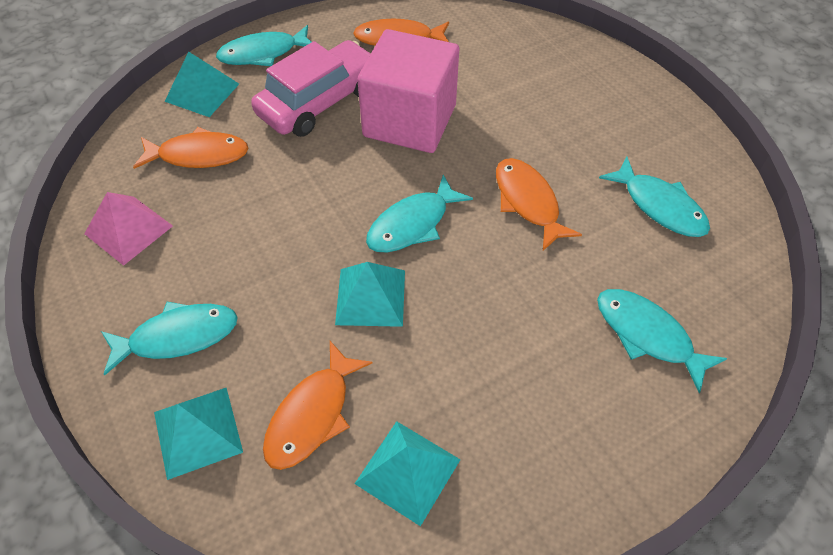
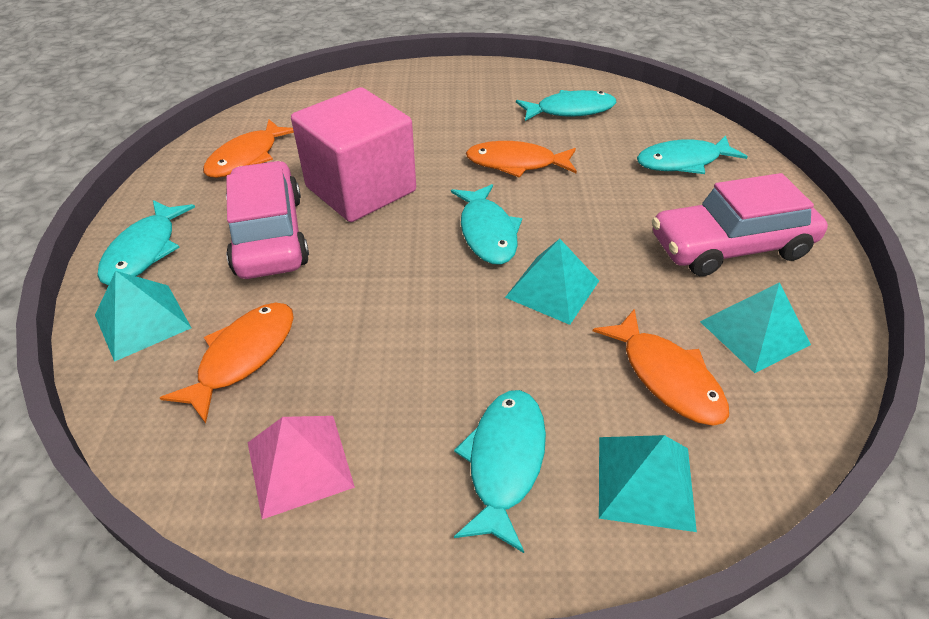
camera: 60 degrees left, 10 degrees down
none -> pink car [652,173,828,276]

